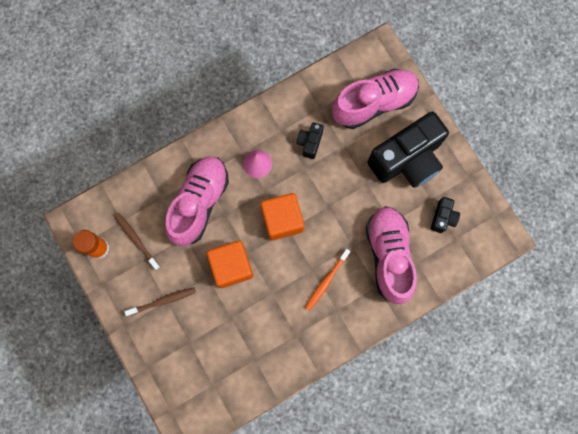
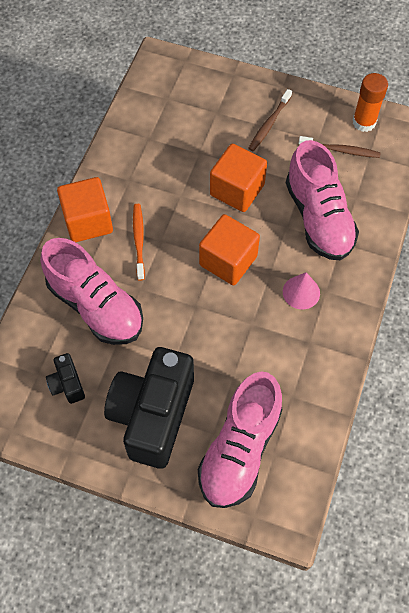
camera: 140 degrees right, 15 degrees down
black camera [296,123,324,159] -> none
none -> orange cube [57,177,113,242]

